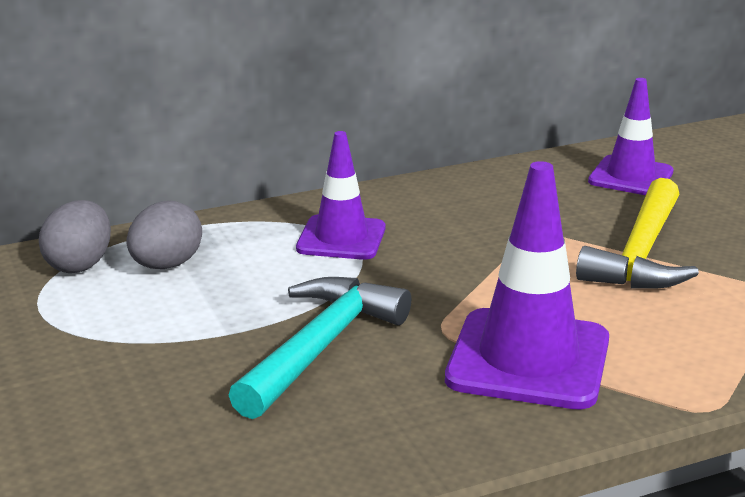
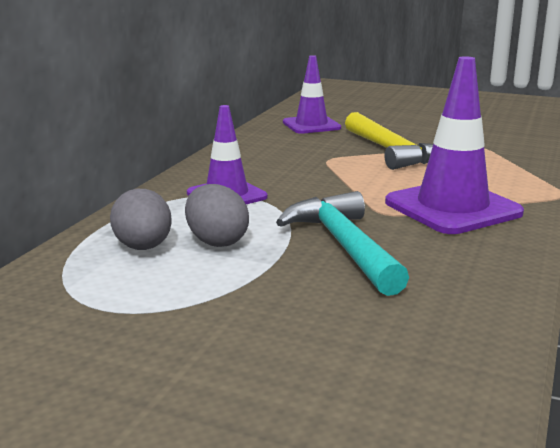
camera: 45 degrees left, 5 degrees down
grey egg [39,200,111,273] -> grey egg moved to [185,184,249,247]

